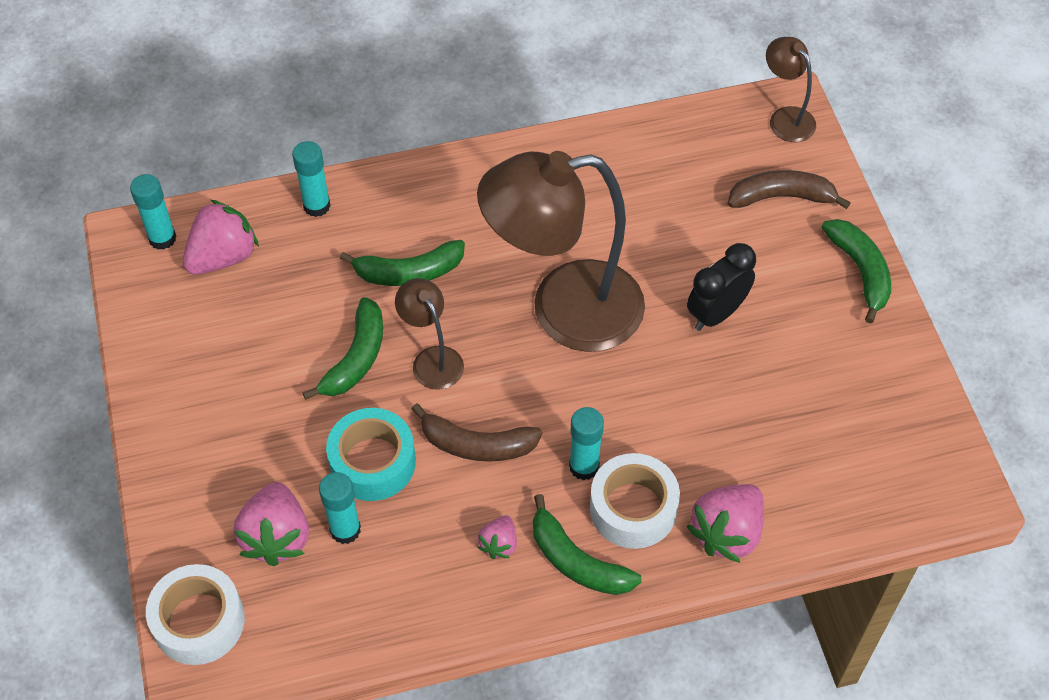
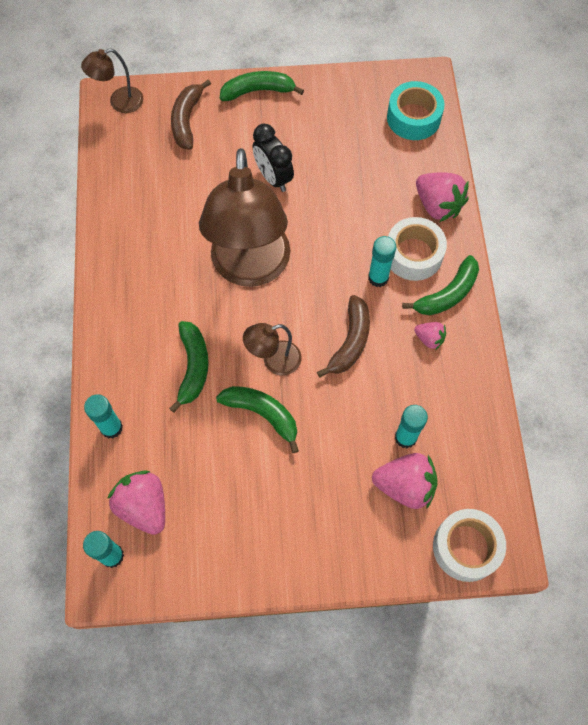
camera: 80 degrees left, 10 degrees up
turquoise tape [326,408,416,501] -> turquoise tape moved to [387,81,445,140]

